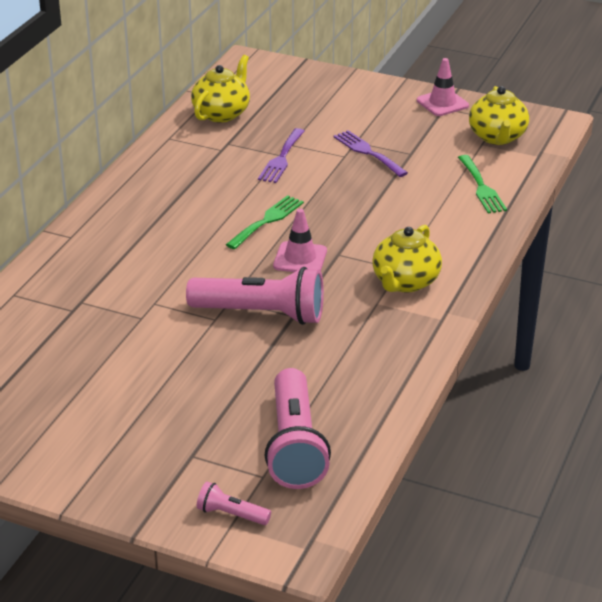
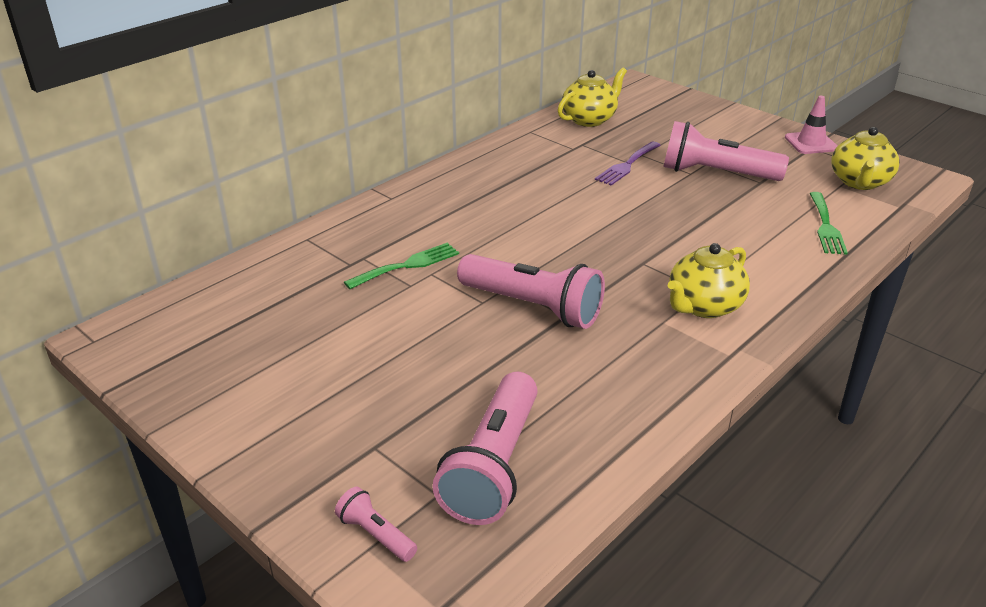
camera: 20 degrees right, 0 degrees up
green fork [226,195,304,249] -> green fork moved to [344,243,459,289]
pink traffic cone [273,209,327,272] -> none
purple fork [333,130,408,177] -> pink flashlight [663,121,789,181]

